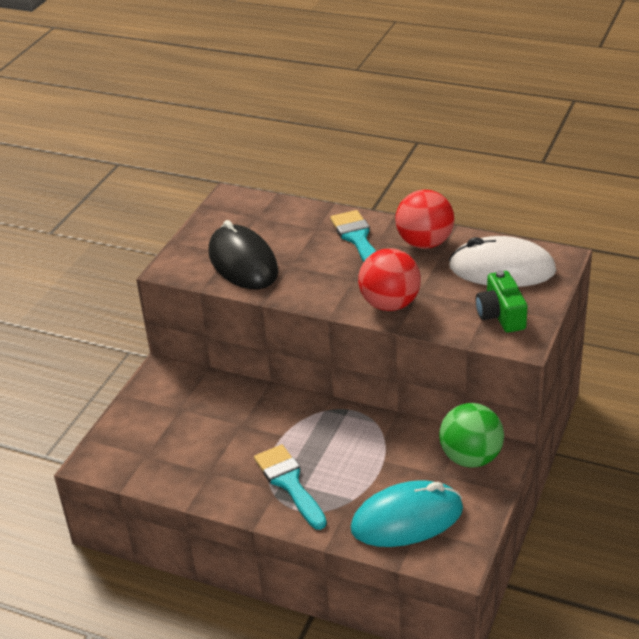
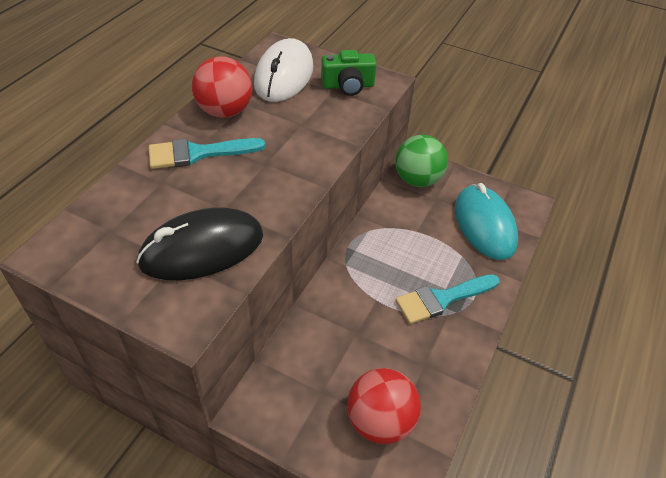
camera: 90 degrees left, 10 degrees up
red ball [358,248,421,311] -> red ball moved to [347,368,421,444]

